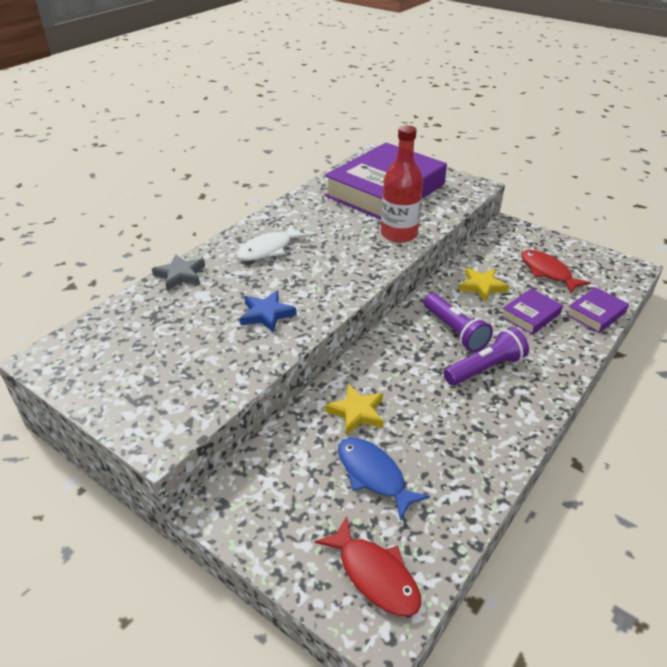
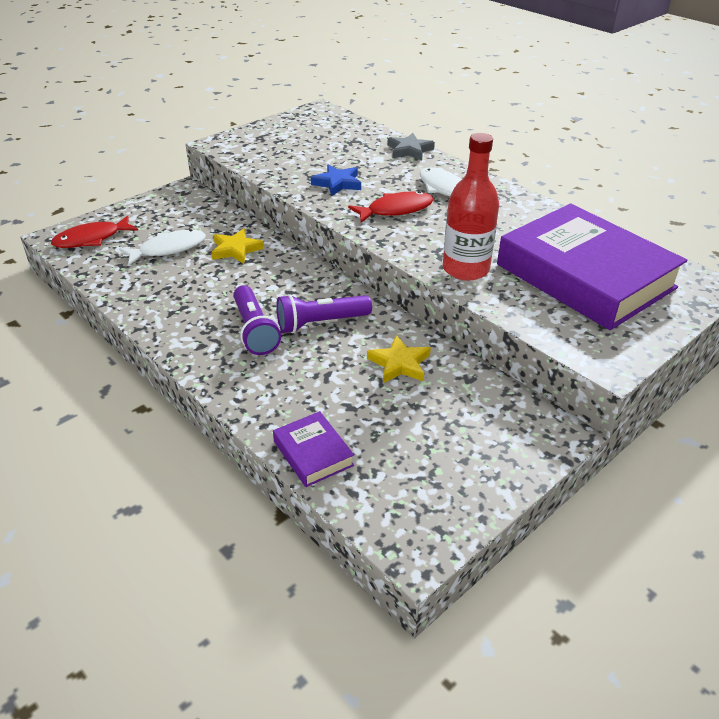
camera: 100 degrees right, 0 degrees up
blue fish [338,437,430,521] -> white fish [119,229,206,265]
purple book [501,289,563,335] -> none
red fish [521,250,591,293] -> red fish moved to [348,191,434,223]

